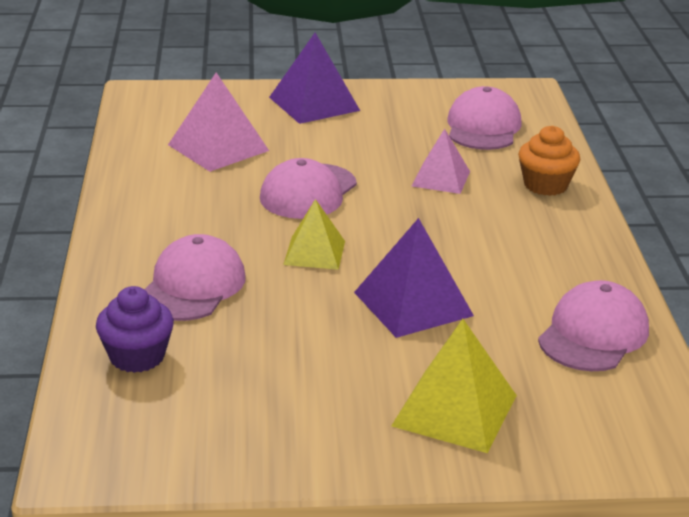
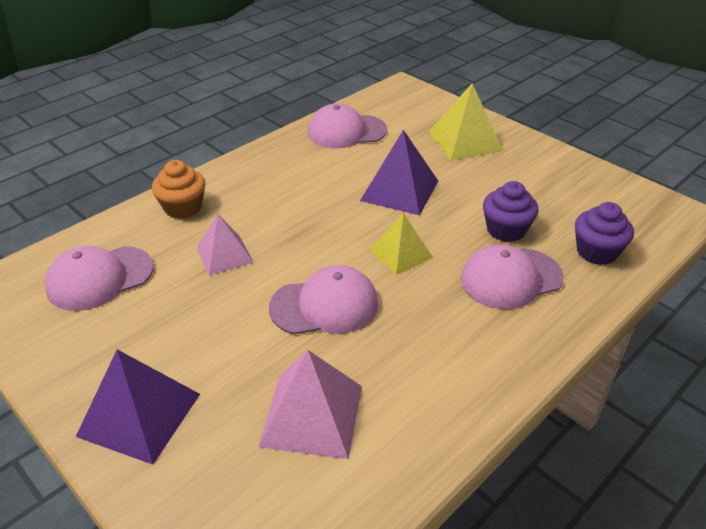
camera: 130 degrees left, 10 degrees up
none -> purple cupcake [483,181,539,242]

